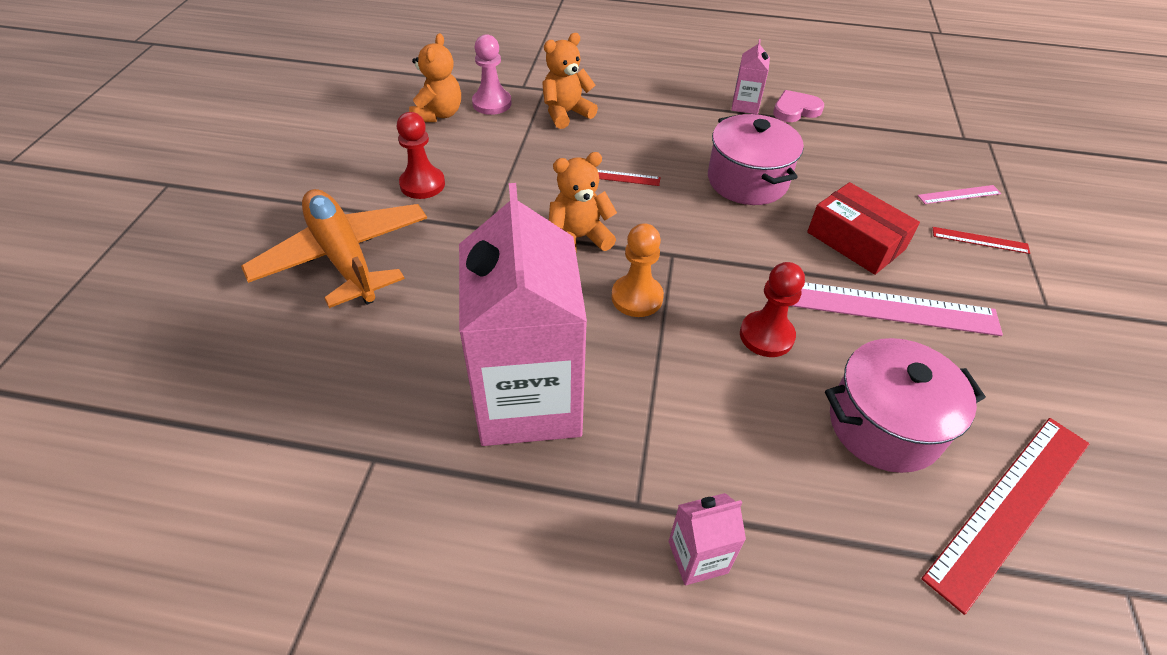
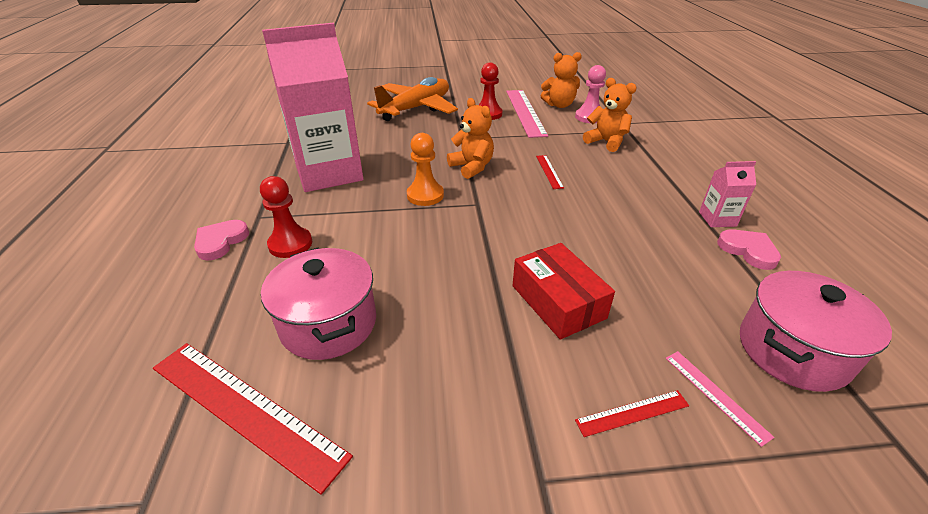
camera: 75 degrees right, 10 degrees down
pink carton [669,493,746,585] -> pink heart [194,220,249,261]
pink pot [708,114,804,205] -> pink pot moved to [740,271,892,392]
red pawn [740,262,805,357] -> red pawn moved to [260,176,312,258]
pink ruler [792,282,1003,336] -> pink ruler moved to [506,90,548,138]
red box [807,182,920,275] -> red box turned 60 degrees counterclockwise [512,243,615,340]
red ruler [932,227,1030,254] -> red ruler turned 75 degrees clockwise [575,390,689,437]

